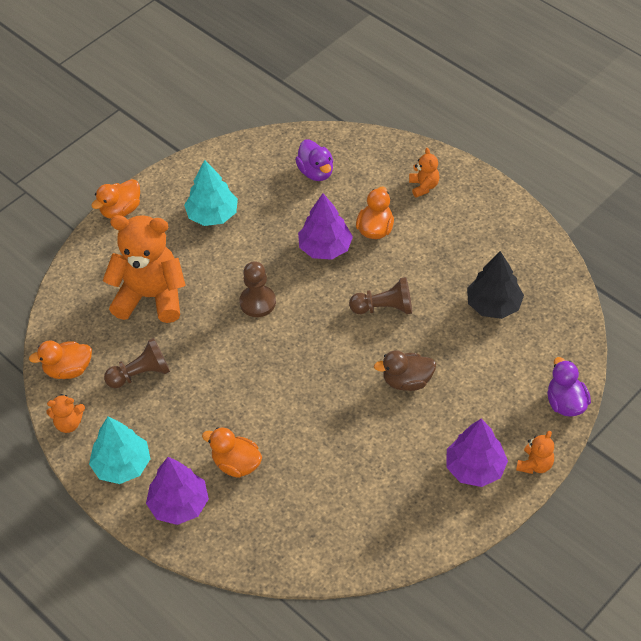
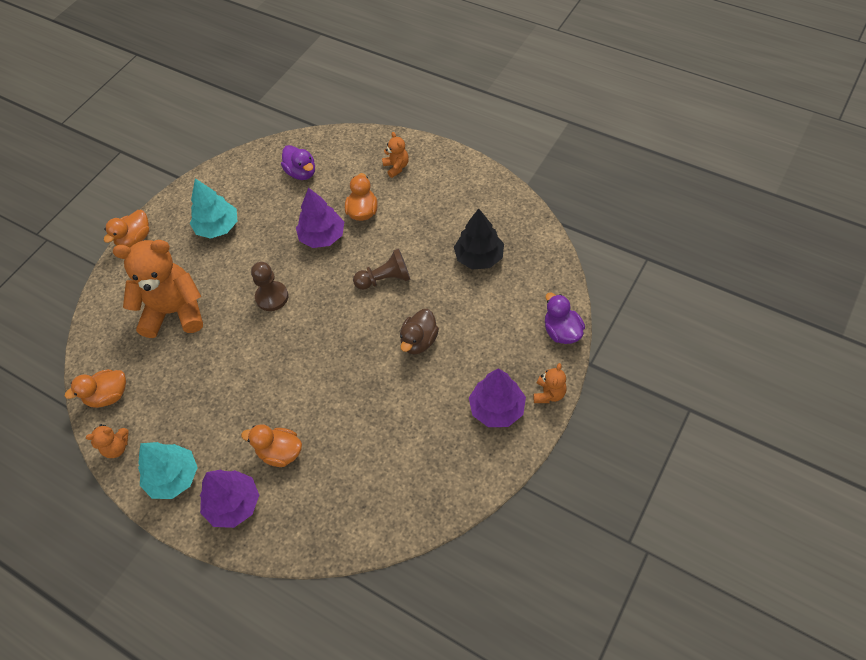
camera: 10 degrees left, 5 degrees up
brown pawn [104,338,170,388] -> none
brown duck [374,350,436,391] -> brown duck turned 45 degrees counterclockwise [400,309,439,355]

